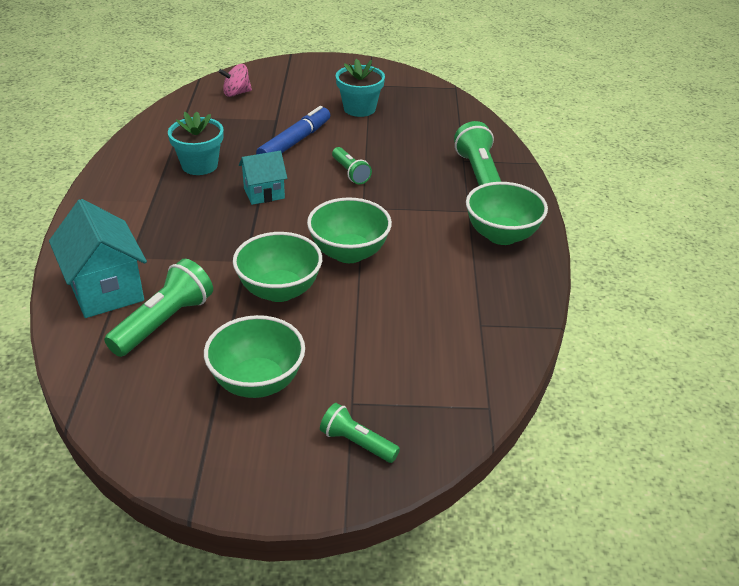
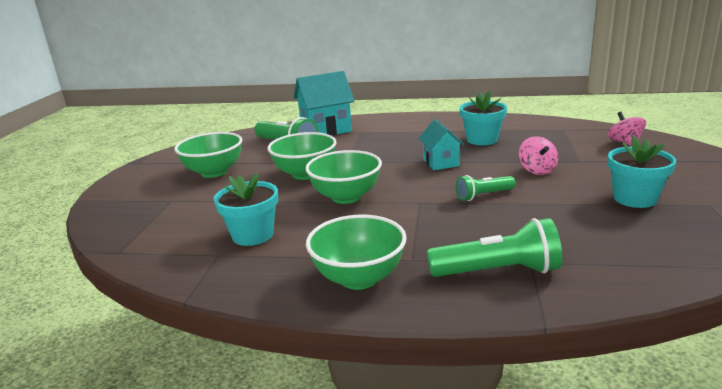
camera: 100 degrees right, 15 degrees down
blue marker [256,106,330,154] -> pink spinning top [519,136,558,175]
green flashlight [320,403,400,463] -> none
none -> turquoise flower pot [214,173,278,246]

